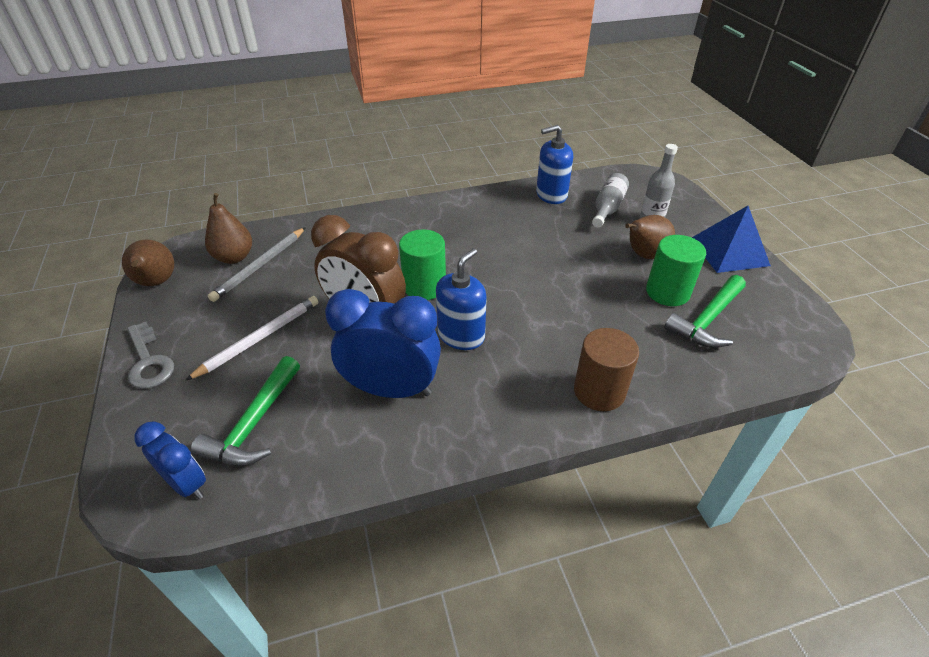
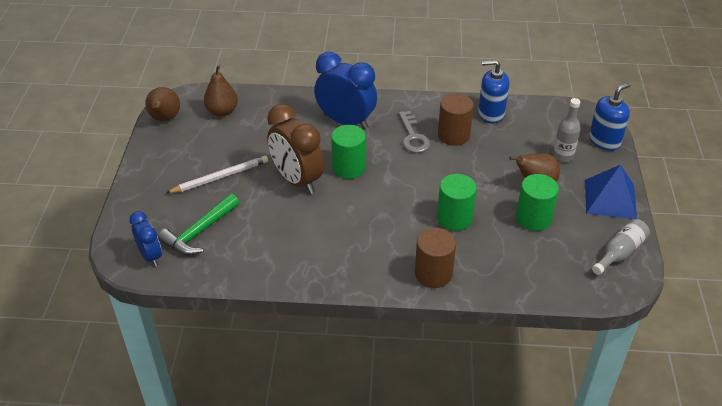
camera: 20 degrees right, 0 degrees up
grey key [127,322,174,389] -> grey key moved to [399,111,430,153]
grey pencil [208,227,306,302] -> none
blue clock [325,289,441,398] -> blue clock moved to [314,52,377,130]
blue soap dispenser [436,248,487,350] -> blue soap dispenser moved to [589,83,631,151]
grey bottle [592,173,629,228] -> grey bottle moved to [592,219,650,275]
green hammer [664,275,746,348] -> none
none -> green cylinder [437,174,477,231]
none -> brown cylinder [438,94,474,146]

